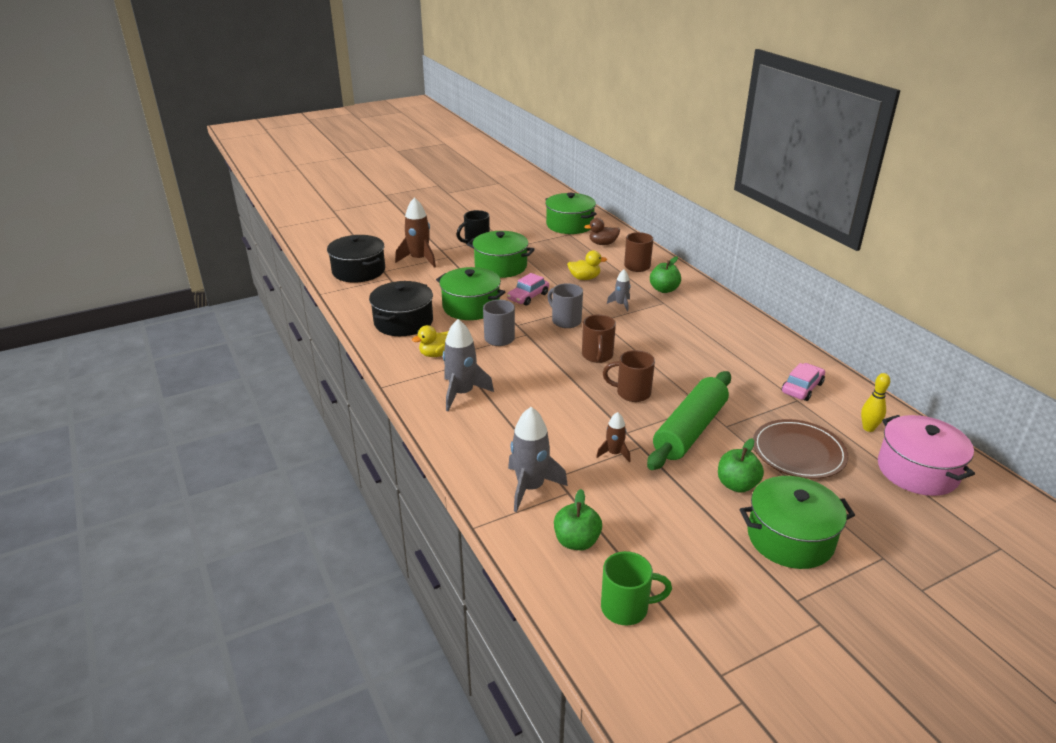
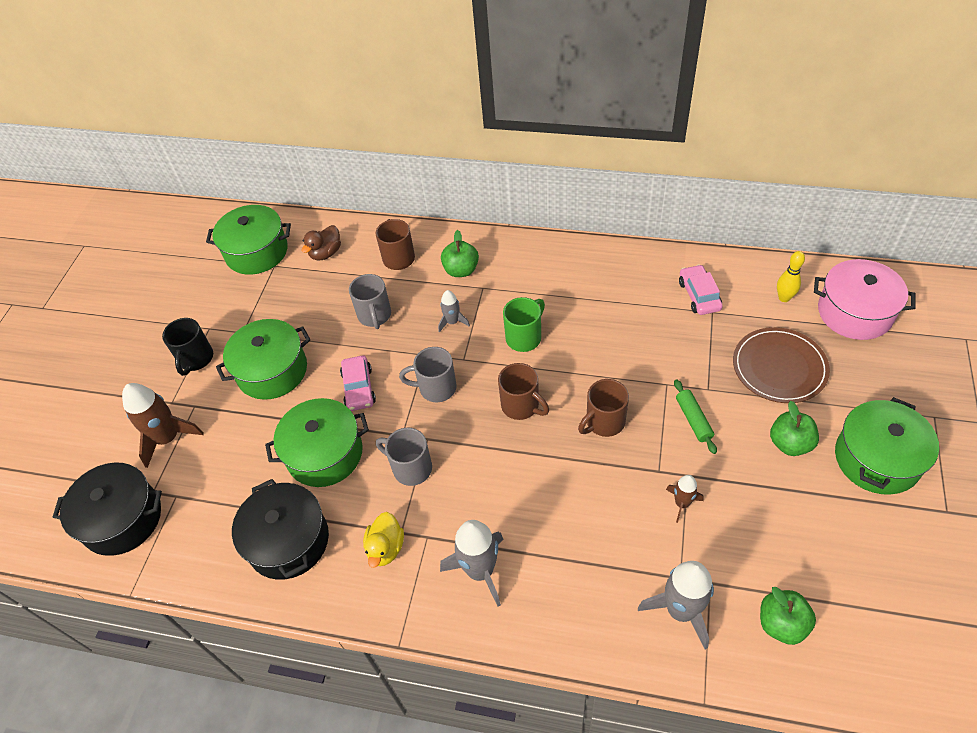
camera: 45 degrees left, 20 degrees up
yellow duck [567,250,607,280] -> grey mug [349,274,391,329]
green mug [601,551,672,626] -> green mug moved to [503,297,545,352]
green rolling pin [647,371,731,470] -> green rolling pin [674,379,717,454], size x0.46

